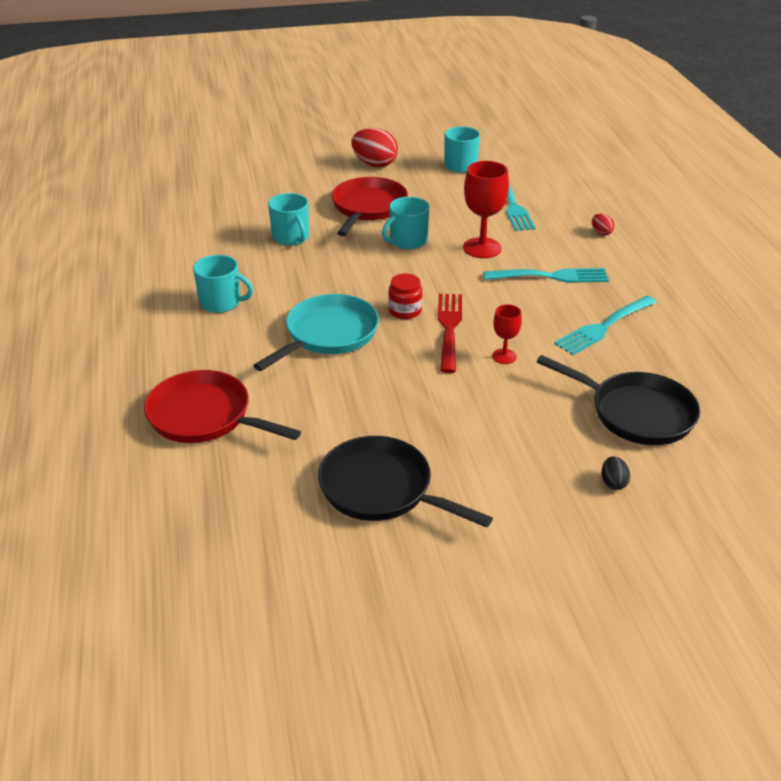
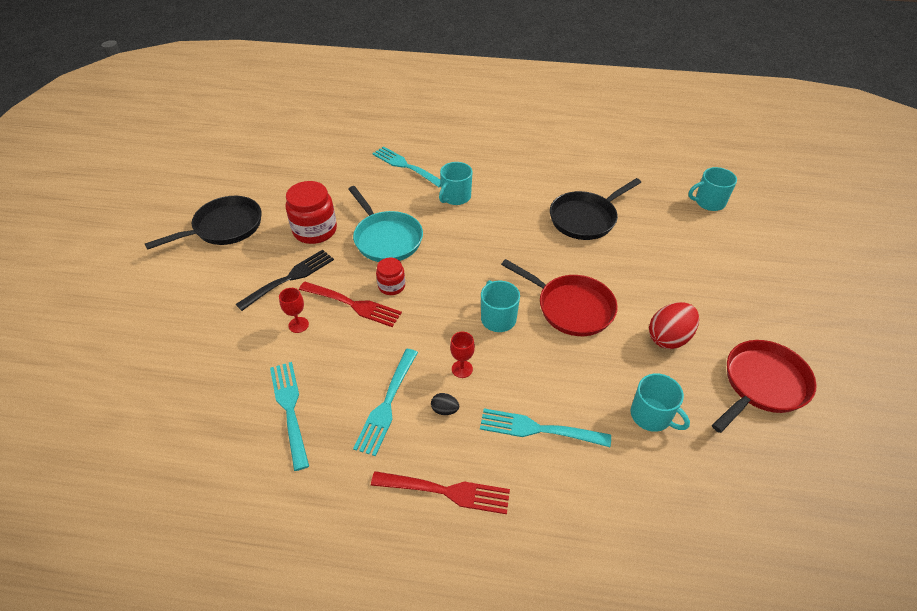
camera: 110 degrees right, 10 degrees up
red pan [144,370,301,443] -> red pan moved to [712,340,817,433]
turquoise mug [268,193,309,246] -> turquoise mug moved to [688,167,737,211]
red goblet [463,161,509,258] -> red goblet [450,331,475,378], size x0.55
black pan [537,355,700,445] -> black pan moved to [550,178,641,240]
red egg [592,214,615,236] -> red fork [371,471,510,514]
black egg [602,456,630,490] -> black egg moved to [431,393,459,415]
none -> black fork [236,249,334,311]
none -> red jar [286,181,337,244]
none -> turquoise fork [372,146,441,187]

